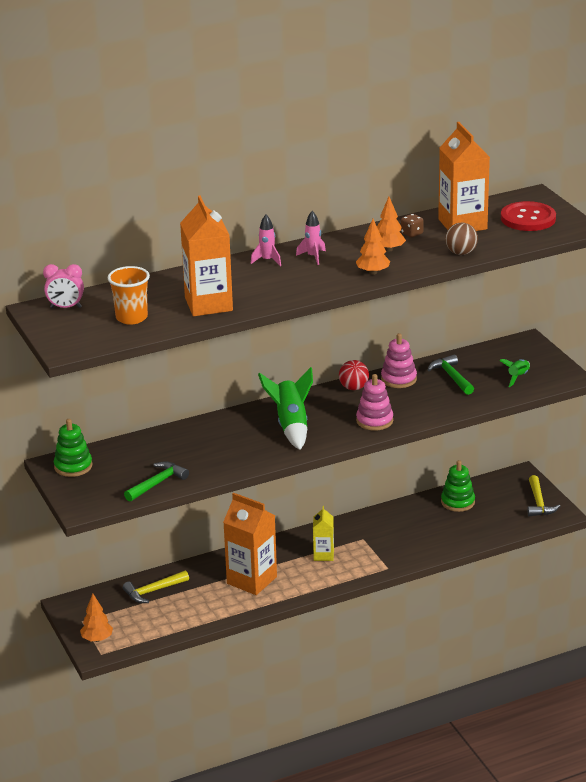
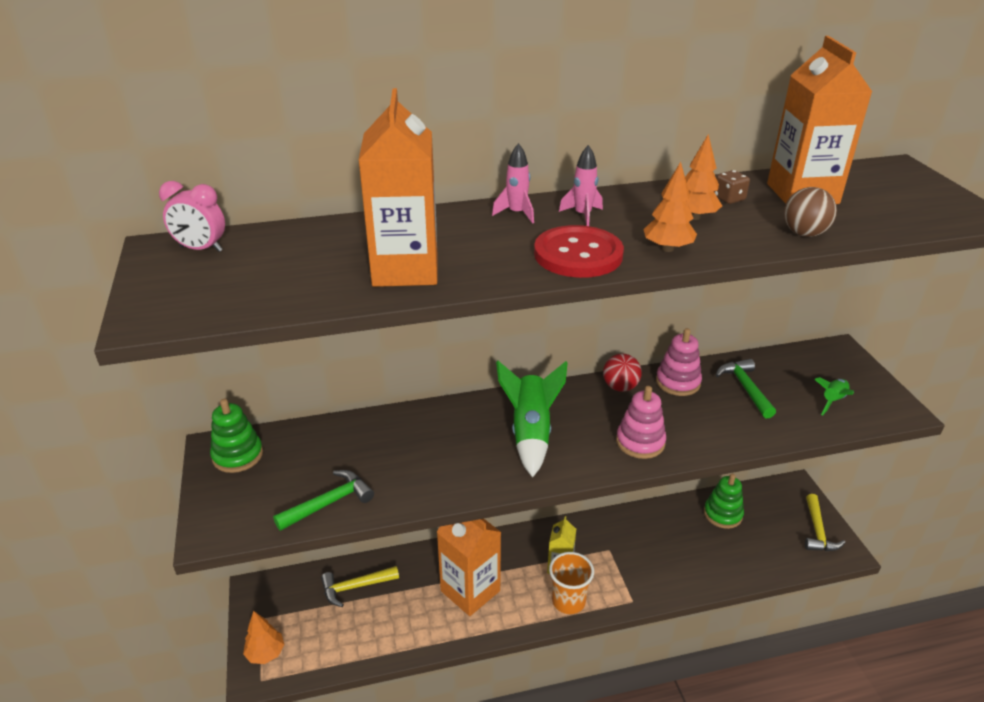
camera: 10 degrees right, 5 degrees up
orange cup [108,266,150,325] -> orange cup moved to [549,552,594,614]
red button [501,201,556,231] -> red button moved to [534,225,624,278]

